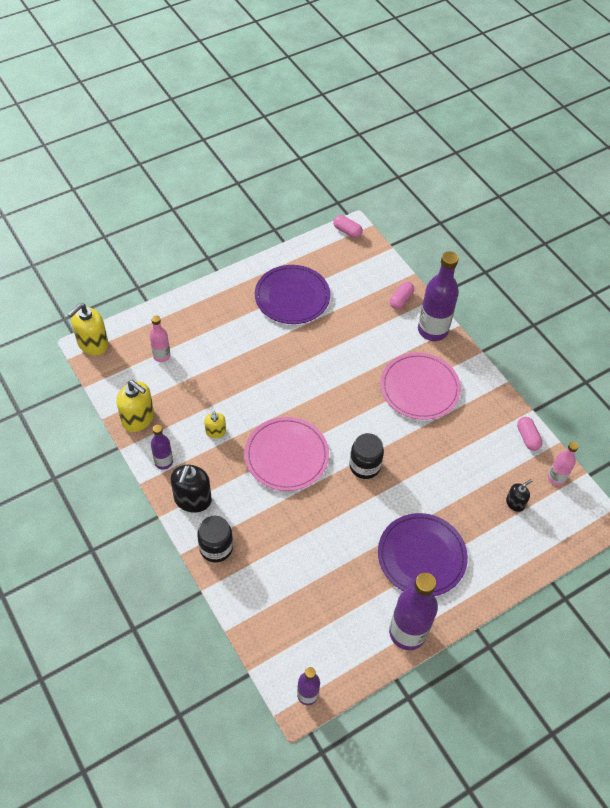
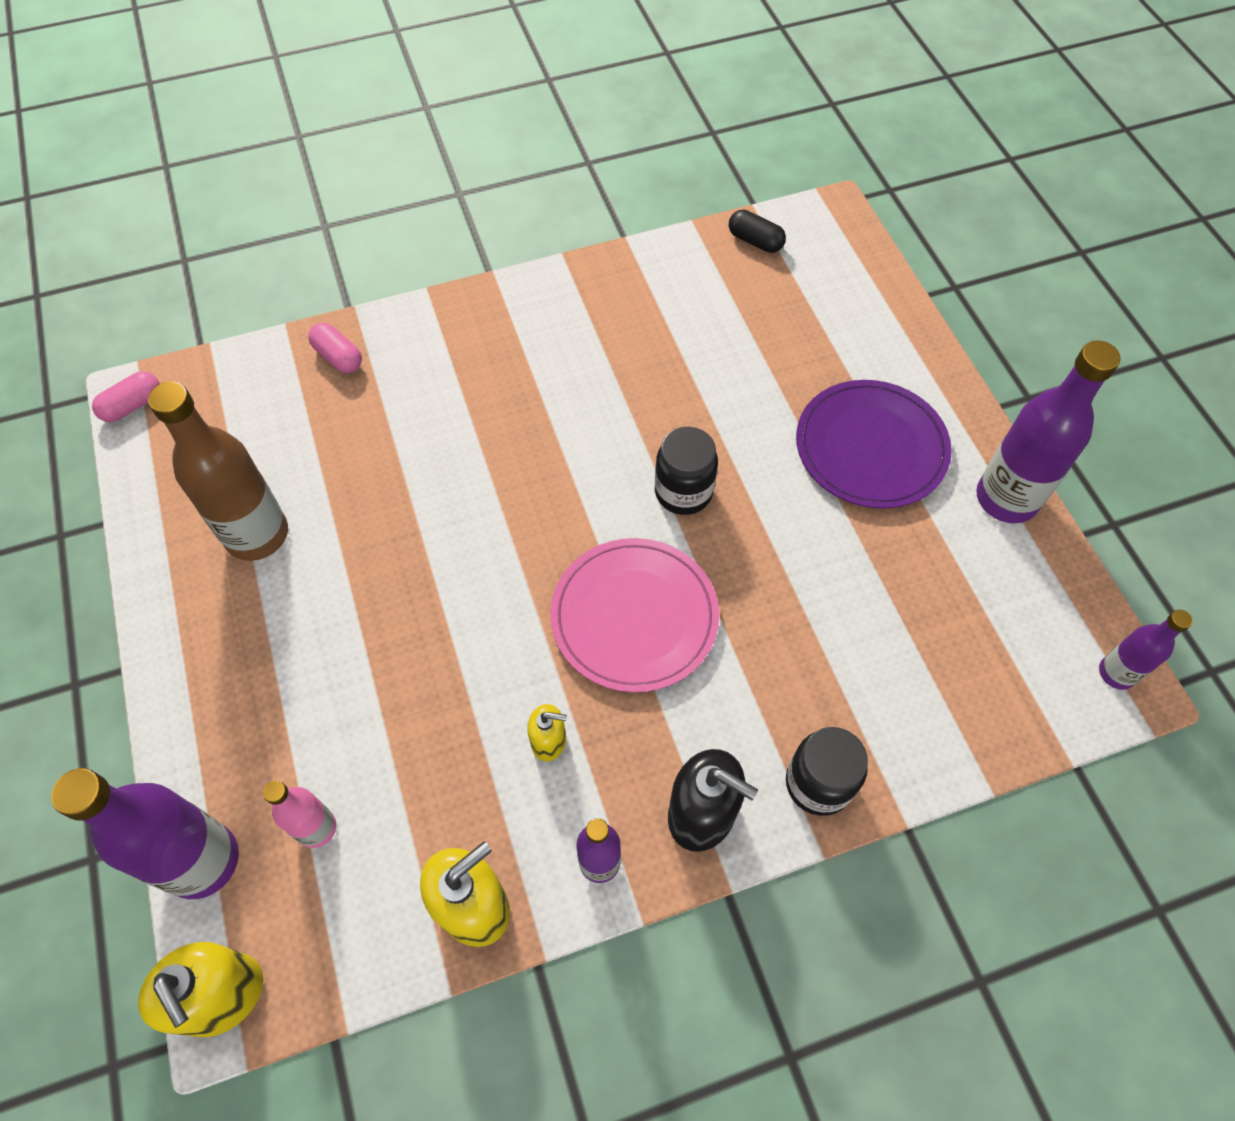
camera: 75 degrees left, 5 degrees up
purple plate [255,265,330,324] -> brown bottle [148,381,288,561]
pink plate [380,352,461,420] -> none
purple bottle [418,251,459,341] -> purple bottle moved to [51,768,239,899]
black soap dispenser [506,479,533,512] -> none
pink capsule [517,417,542,451] -> none
pink bottle [548,442,579,486] -> black capsule [729,210,786,253]

